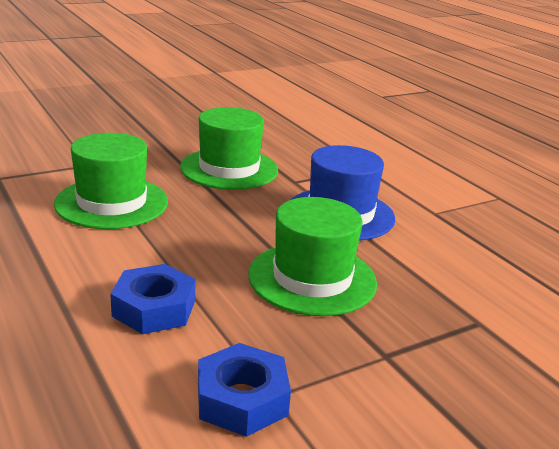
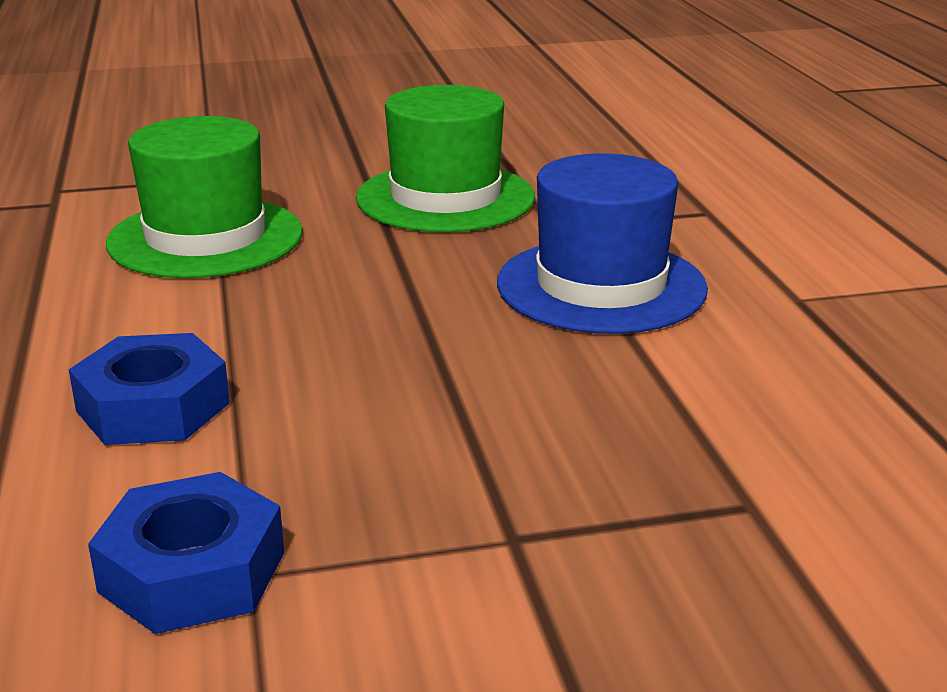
camera: 20 degrees right, 0 degrees up
green hat [248,197,377,316] -> none

